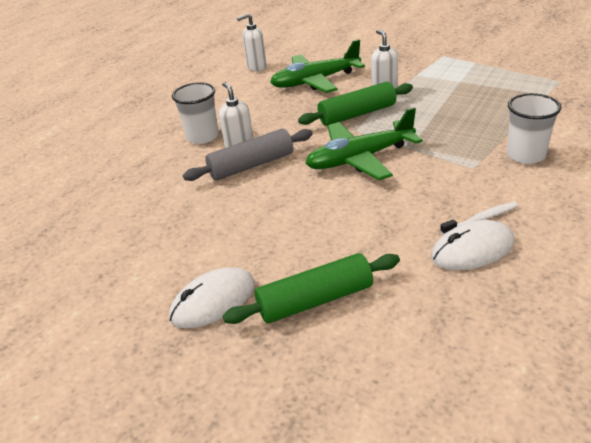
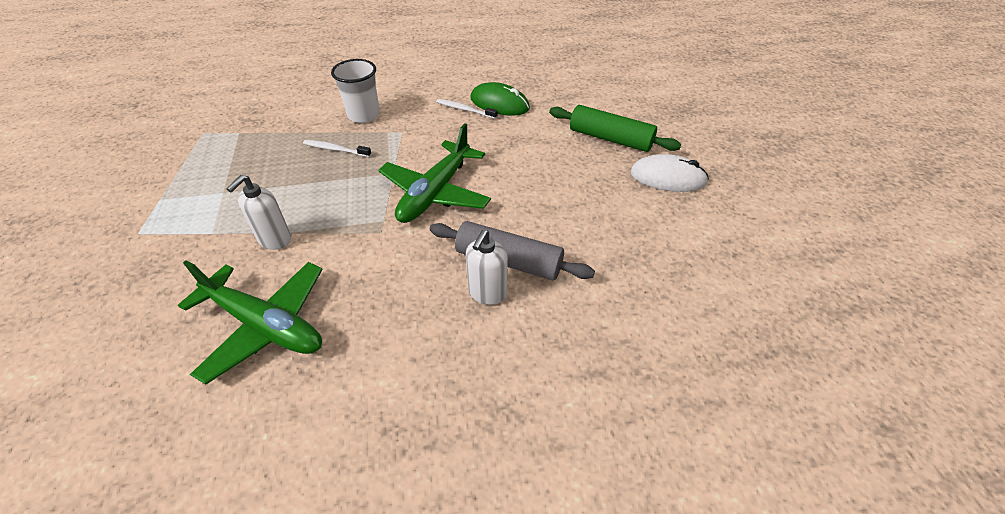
camera: 135 degrees left, 10 degrees up
white cup [172,82,219,144] -> none
white soap dispenser [237,13,267,71] -> none
green rolling pin [298,82,413,126] -> none
green plane [305,107,422,180] -> green plane turned 90 degrees clockwise [378,124,491,223]
white mouse [431,220,515,270] -> green mouse [470,82,530,116]
none -> white toothbrush [303,140,371,157]

